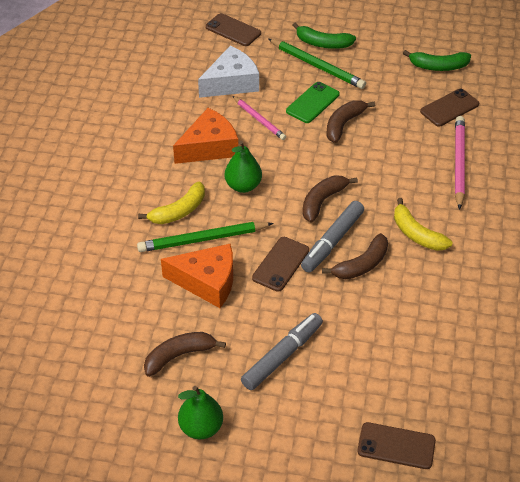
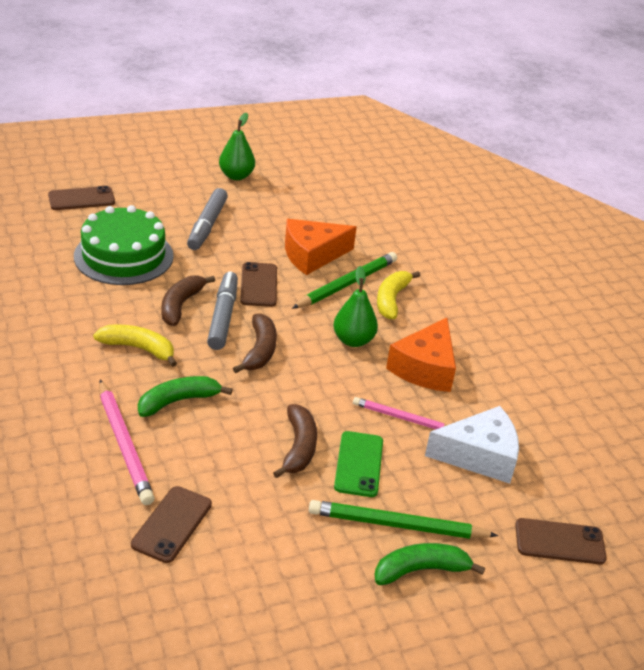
camera: 145 degrees right, 10 degrees down
brown banana [144,332,226,377] -> none
white cheese [198,46,259,98] -> white cheese turned 120 degrees counterclockwise [425,406,519,484]
green banana [403,50,471,71] -> green banana moved to [138,376,233,417]
none -> green cake [74,205,174,285]

